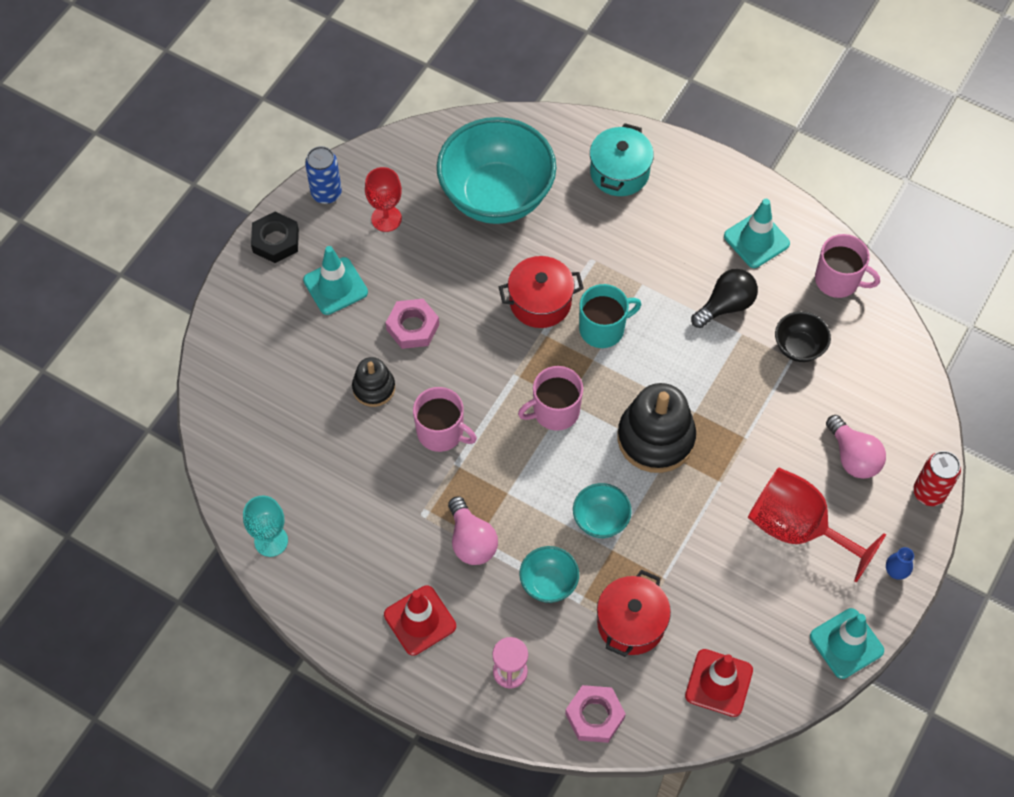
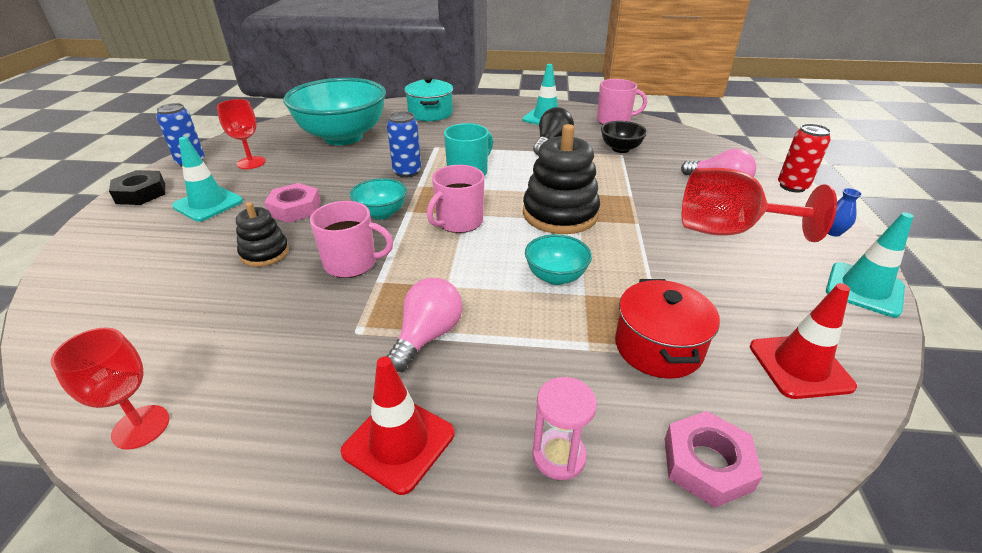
camera: 25 degrees left, 25 degrees down
turquoise goblet [243,496,288,557] -> red goblet [51,327,169,450]
pink light bulb [448,496,498,565] -> pink light bulb turned 105 degrees counterclockwise [386,278,463,372]
red pot [499,256,584,328] -> blue can [387,111,421,178]
turquoise bowl [519,546,579,603] -> turquoise bowl moved to [350,178,407,220]

